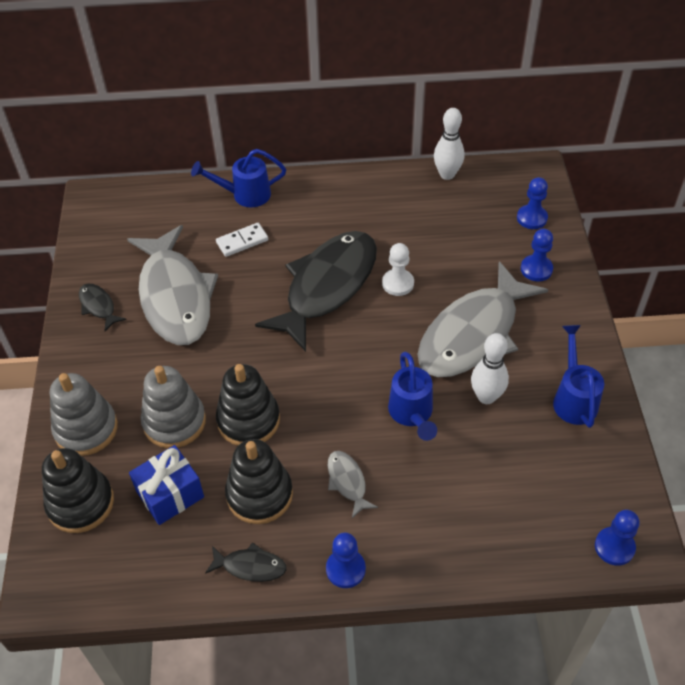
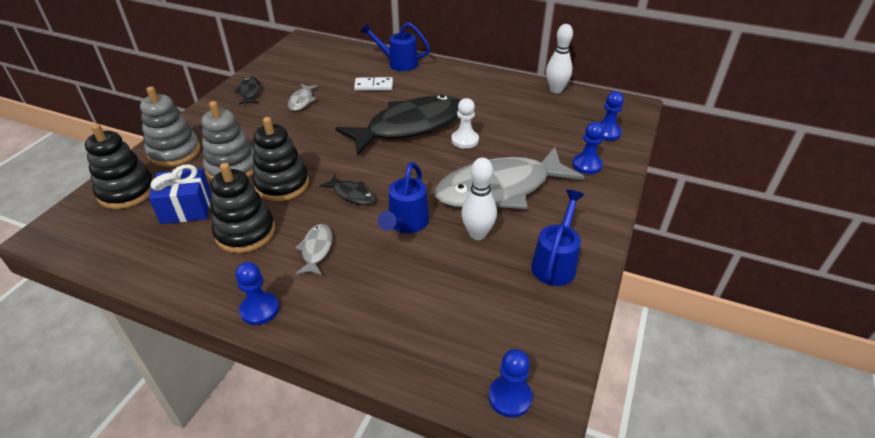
camera: 25 degrees right, 10 degrees down
grey fish [127,225,218,345] -> grey fish [288,84,318,111], size x0.41
black fish [205,542,287,582] -> black fish moved to [319,174,376,205]

